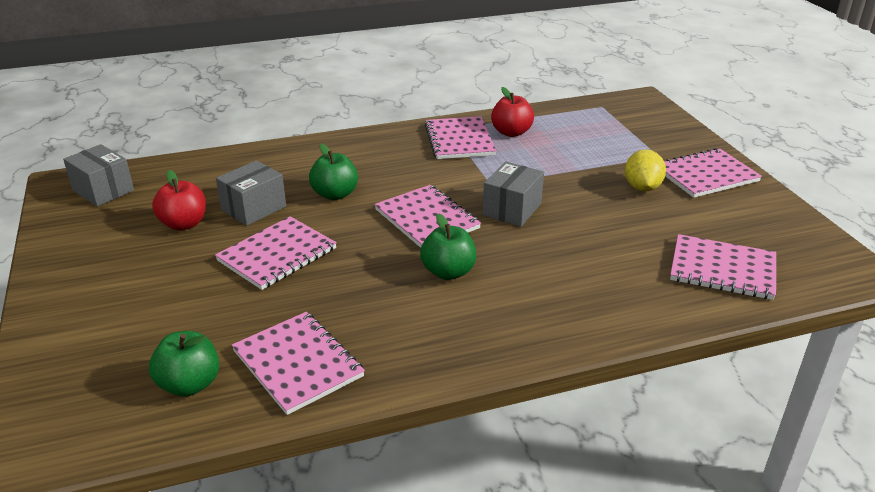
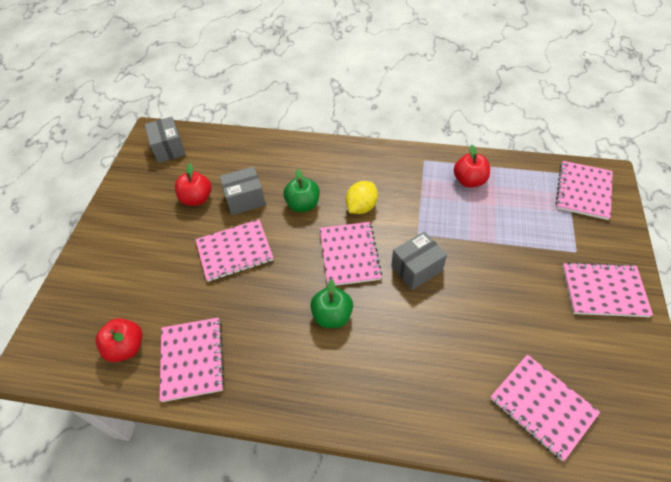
camera: 30 degrees right, 20 degrees up
green apple [149,331,219,397] -> red apple [95,318,143,362]
pink notebook [425,116,496,159] -> pink notebook moved to [555,161,613,220]
yellow lemon [625,150,666,192] -> yellow lemon moved to [346,181,378,214]

